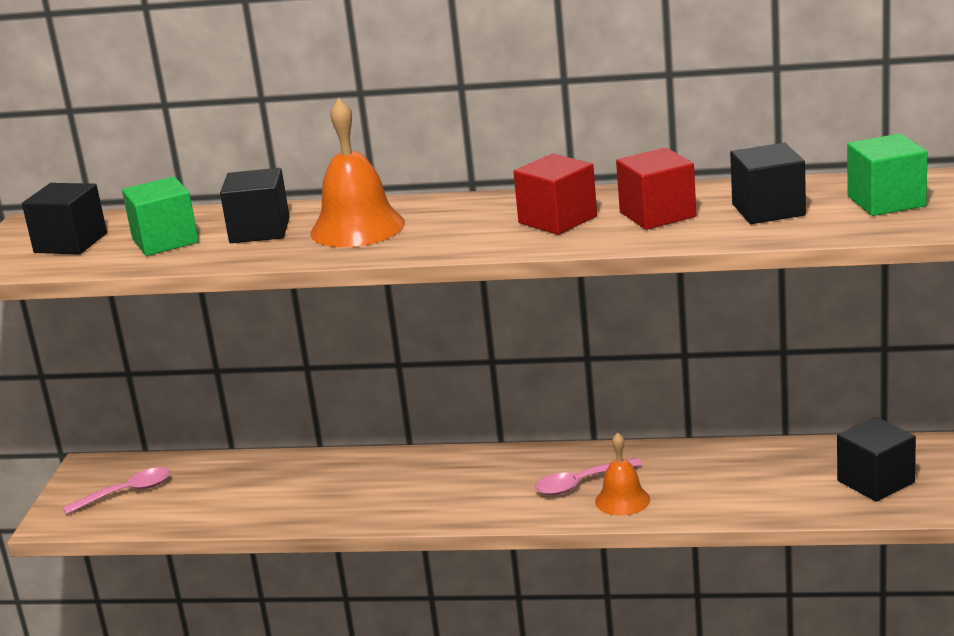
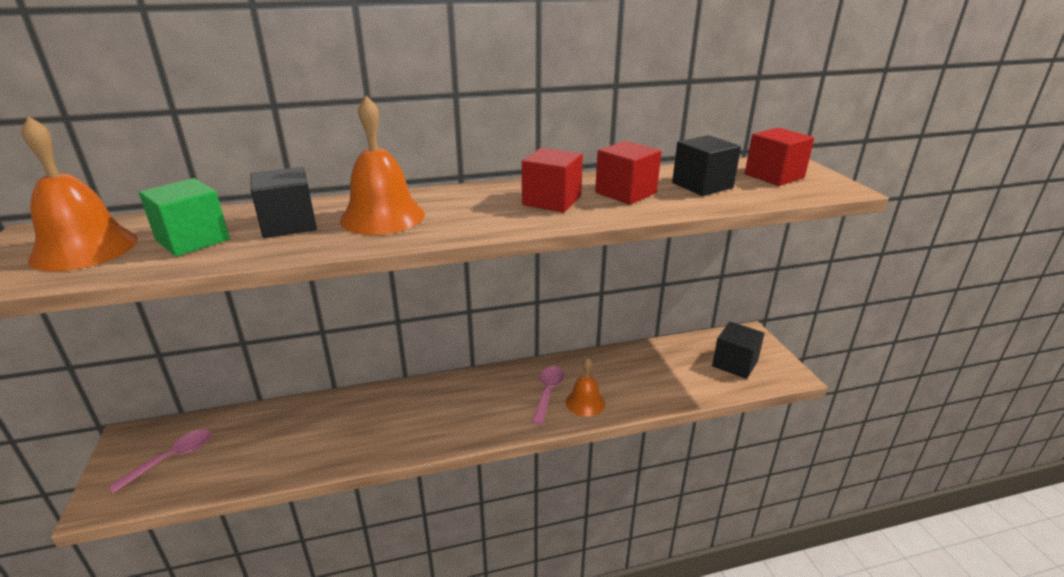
camera: 25 degrees left, 5 degrees up
black cube [22,183,107,255] -> orange bell [21,116,138,271]
pink spoon [535,458,643,495] -> pink spoon turned 150 degrees clockwise [532,366,564,425]
green cube [847,133,927,216] -> red cube [745,127,814,186]

